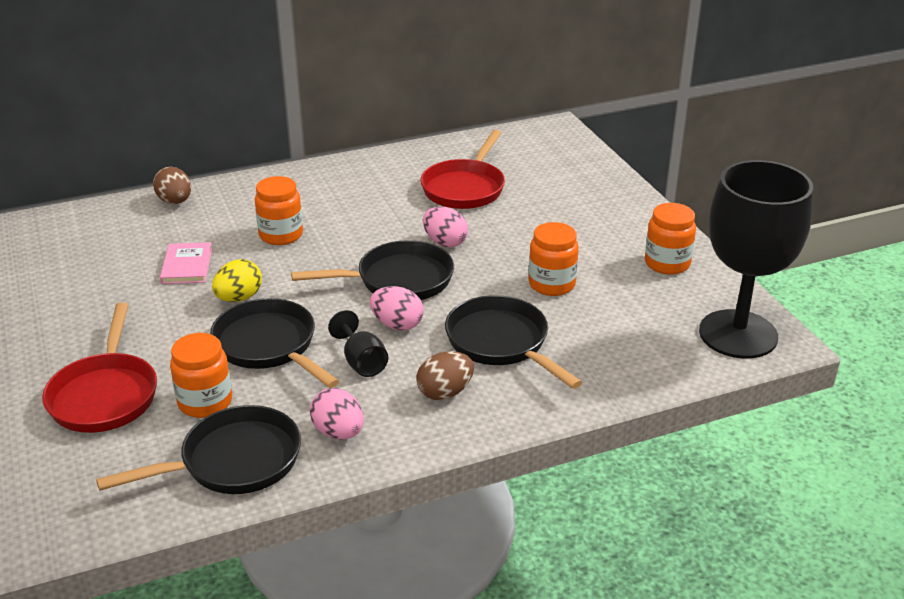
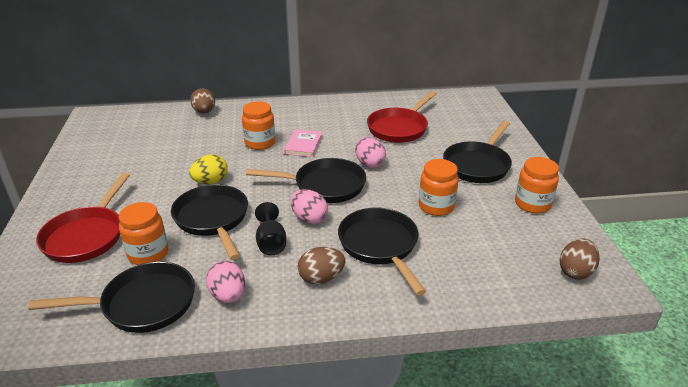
camera: 15 degrees right, 0 degrees up
pink book [160,242,212,284] -> pink book moved to [284,129,323,157]
black goblet [699,160,813,358] -> brown egg [559,239,600,280]
none -> black pan [443,121,512,183]

